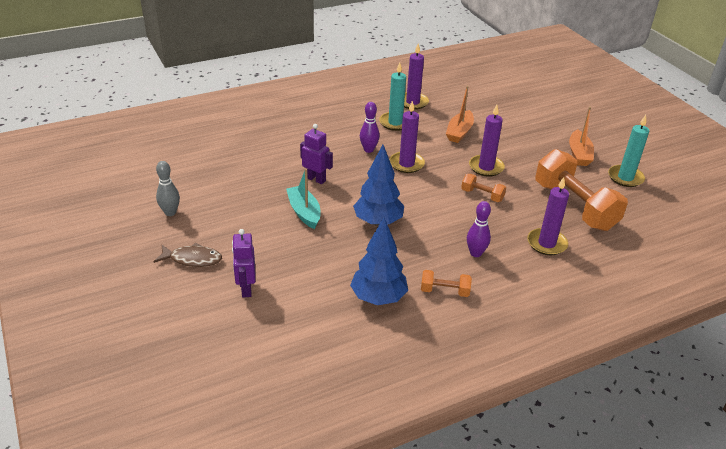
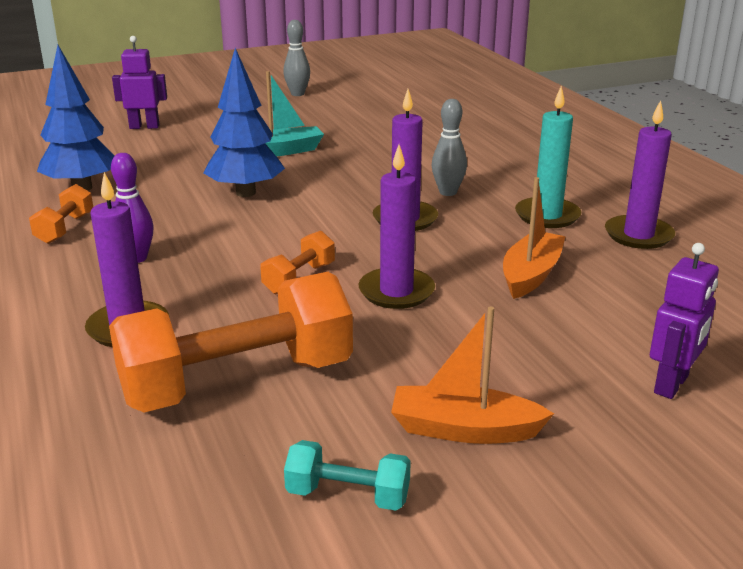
camera: 95 degrees right, 10 degrees down
brown fish [154,242,222,267] -> none
purple robot [300,124,333,184] -> purple robot moved to [650,243,719,399]
purple bowling pin [360,102,380,153] -> grey bowling pin [432,99,467,196]
orange boat [446,86,474,143] -> orange boat turned 90 degrees clockwise [503,177,566,299]
turquoise candle [608,115,649,187] -> turquoise dumbbell [284,440,411,511]

